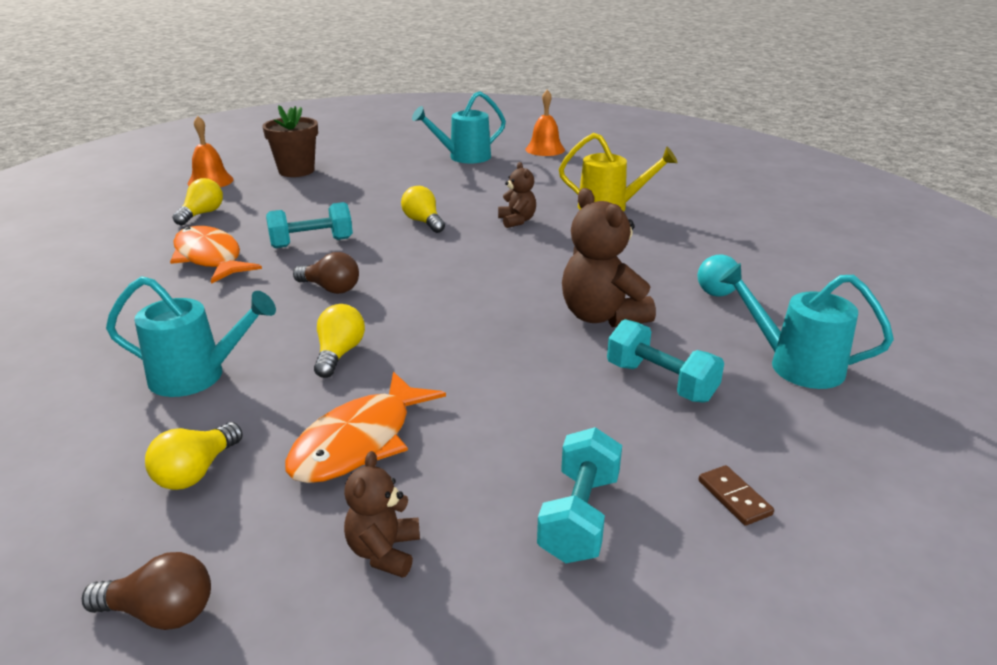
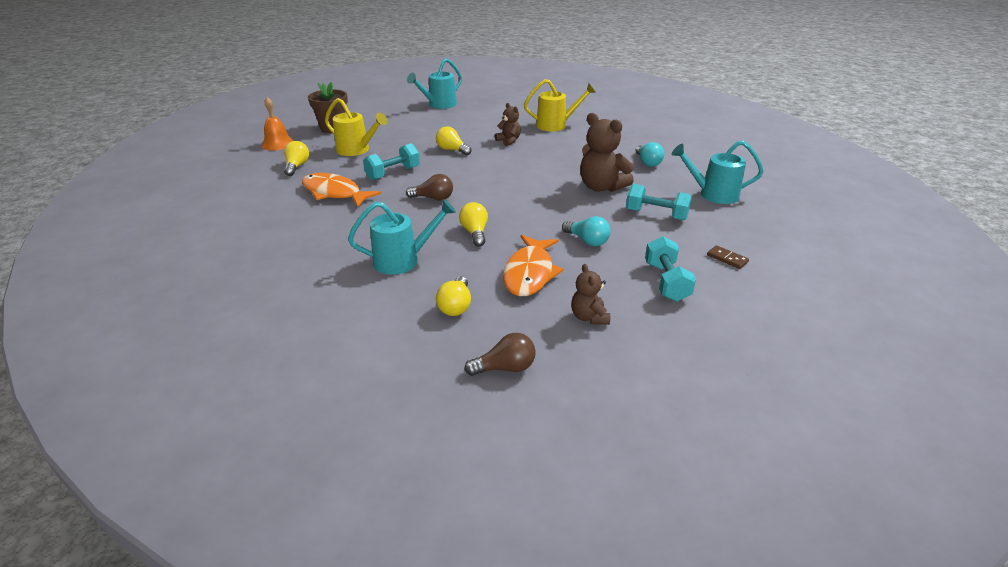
camera: 20 degrees left, 5 degrees up
orange bell [526,90,565,156] -> none
none -> yellow watering can [325,98,388,156]
none -> turquoise light bulb [562,216,611,246]

